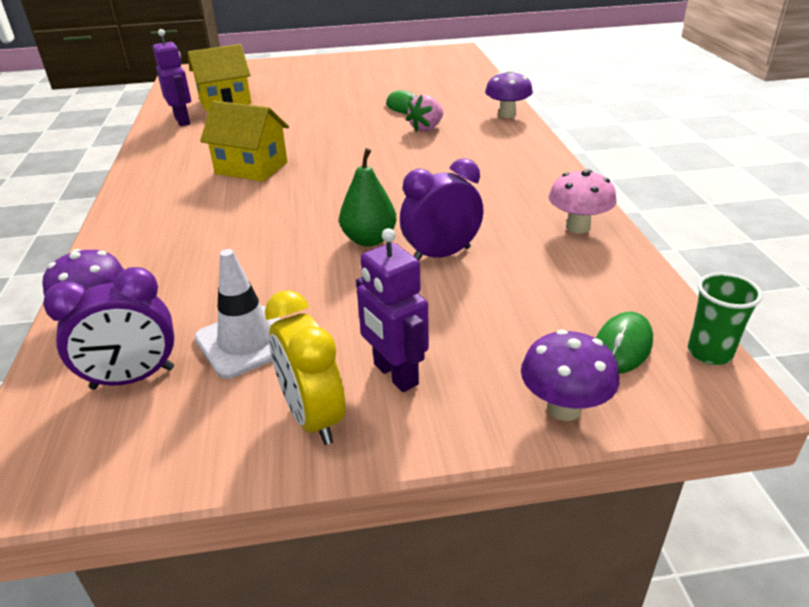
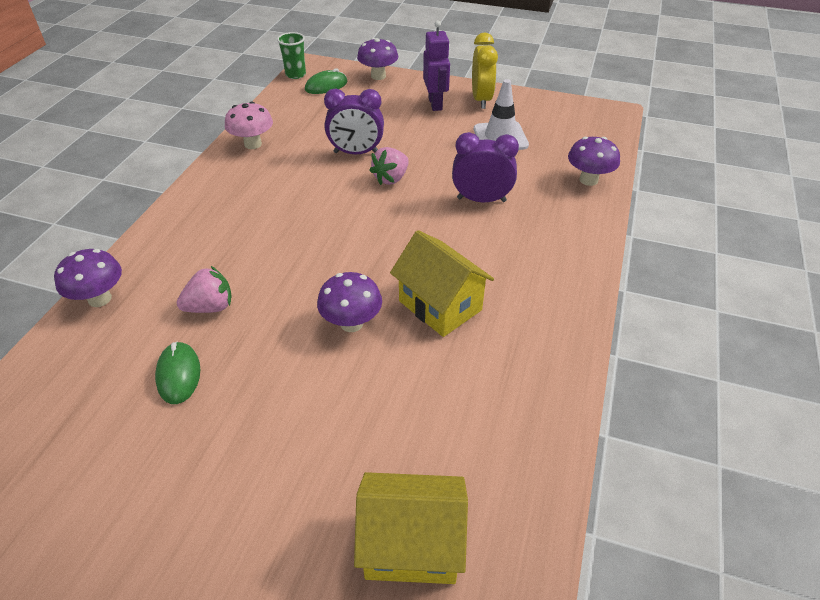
camera: 155 degrees left, 10 degrees up
purple clock [43,267,174,390] -> purple clock moved to [452,132,519,202]
purple robot [153,29,191,126] -> none
green pear [339,148,396,246] -> pink strawberry [369,147,409,185]
none -> purple mushroom [317,272,382,332]

